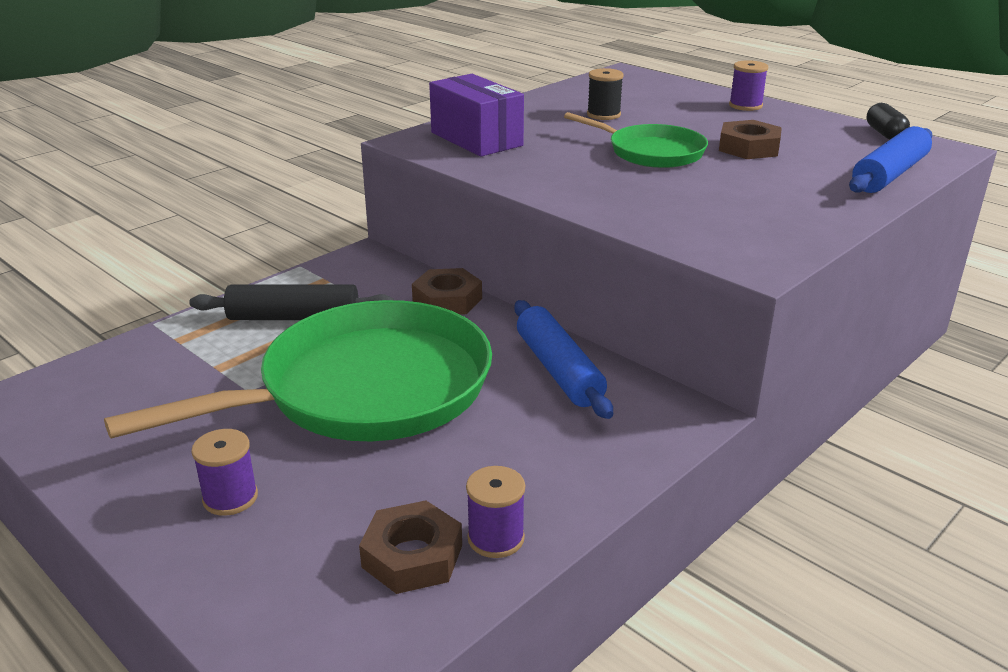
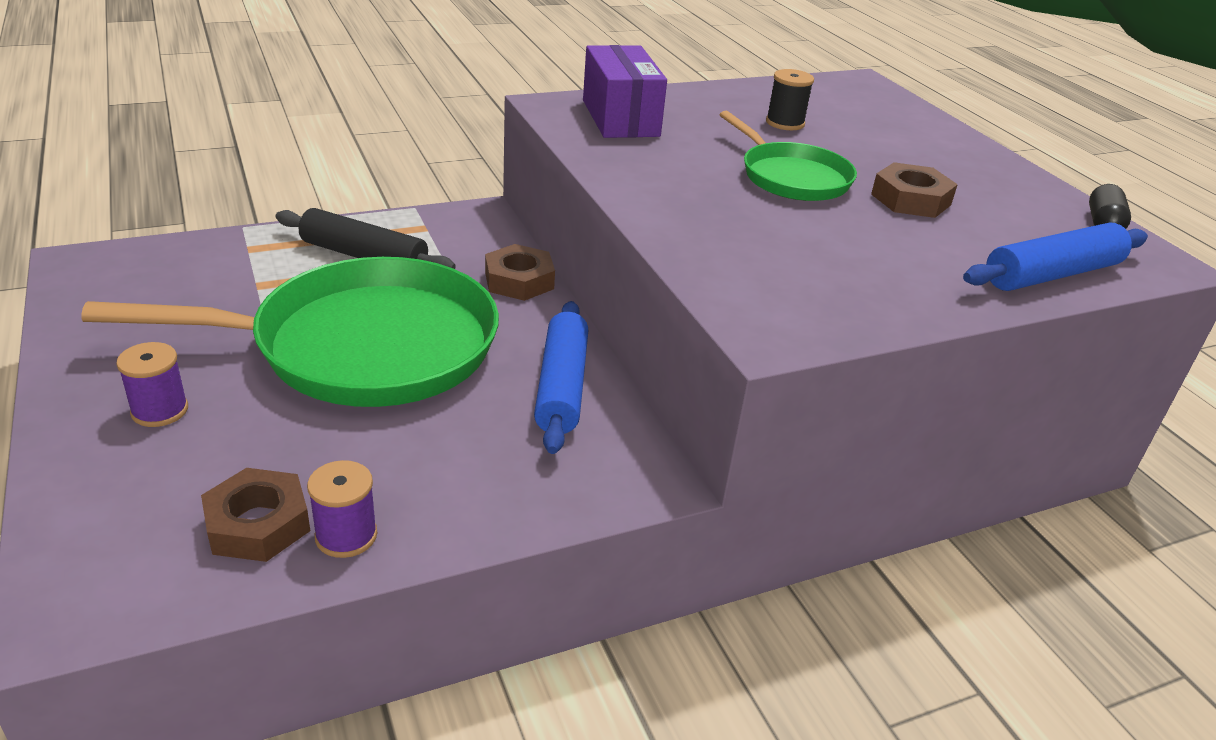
camera: 20 degrees right, 5 degrees up
purple spool [729,60,768,111] -> none

